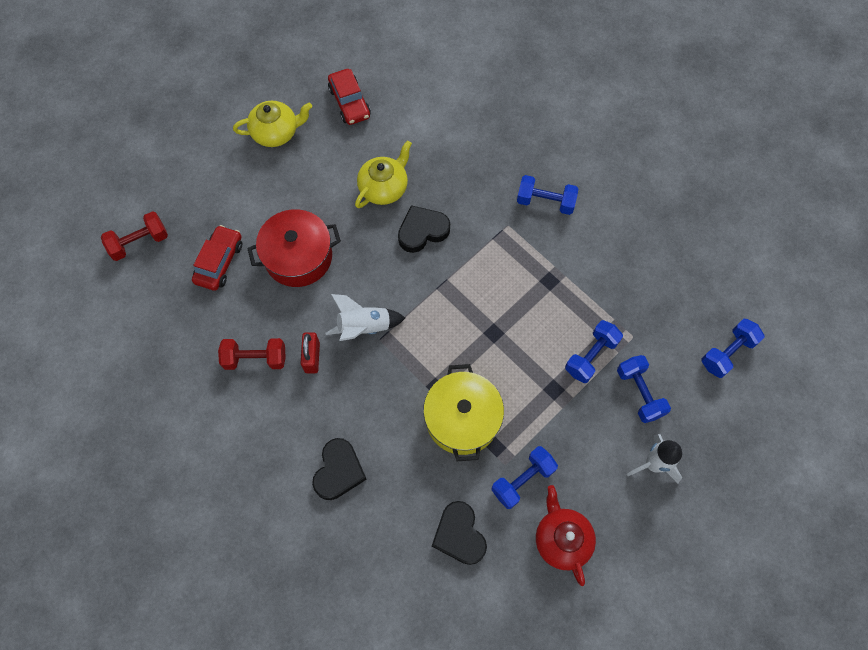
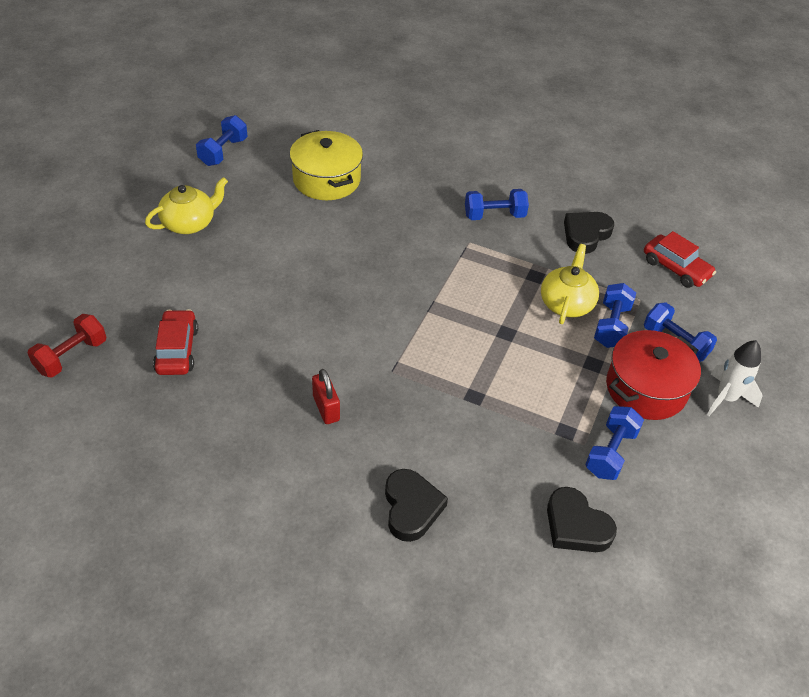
camera: 25 degrees left, 20 degrees down
red dumbbell [218,338,286,370] -> none
red pot [247,209,341,287] -> red pot moved to [606,330,701,420]
white rocket [326,294,405,341] -> none
red car [328,69,371,125] -> red car moved to [644,231,716,288]
yellow teapot [355,140,412,208] -> yellow teapot moved to [541,244,599,324]
black heart [398,205,450,253] -> black heart moved to [564,212,614,254]
yellow pot [423,364,504,461] -> yellow pot moved to [290,130,363,200]
red teapot [536,485,596,586] -> none
blue dumbbell [702,319,765,378] -> blue dumbbell moved to [196,115,248,166]

